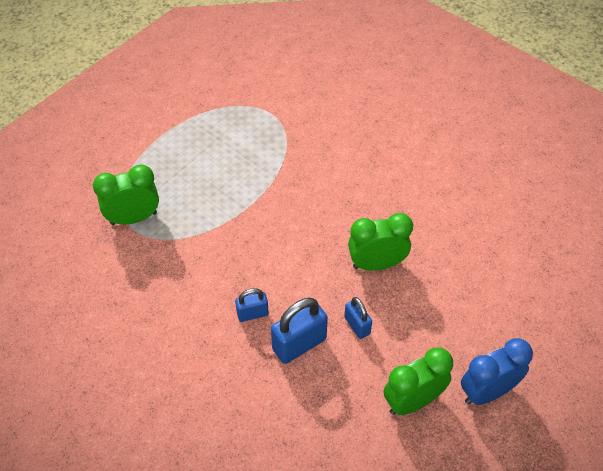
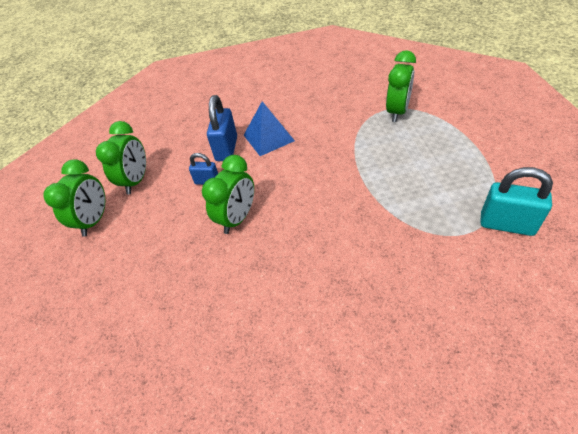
camera: 135 degrees right, 5 degrees down
blue padlock [235,288,269,322] -> blue pyramid [244,101,295,156]
blue clock [461,338,533,405] -> green clock [43,159,105,237]
none -> turquoise padlock [480,167,553,236]

